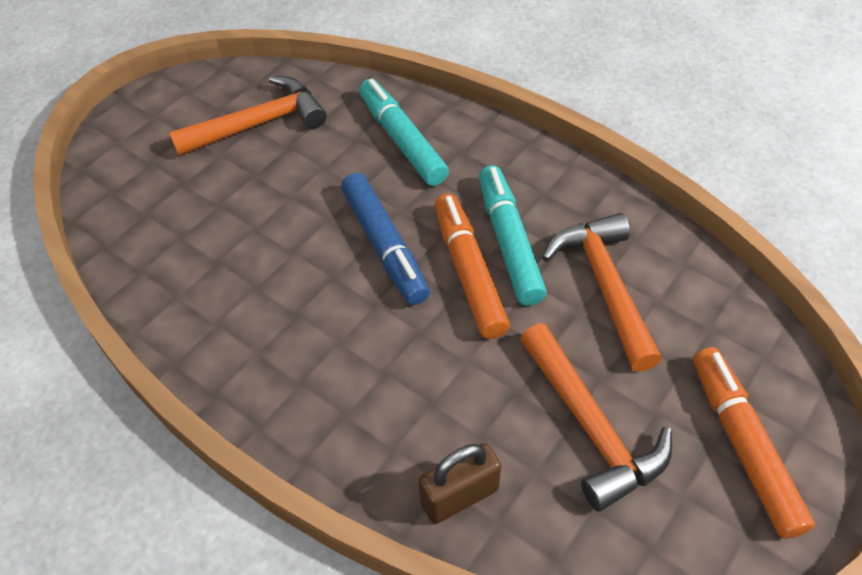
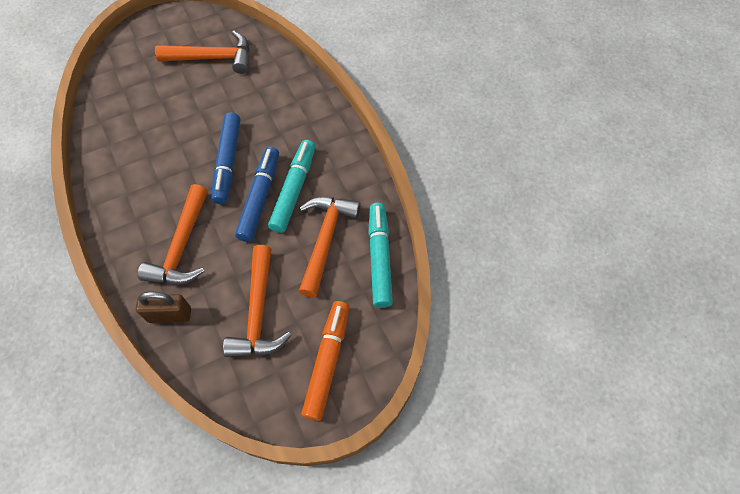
camera: 25 degrees right, 10 degrees up
turquoise marker [359,79,449,186] -> turquoise marker moved to [368,203,393,308]
orange marker [435,194,510,339] -> blue marker [235,147,279,242]
none -> orange hammer [138,184,208,284]

